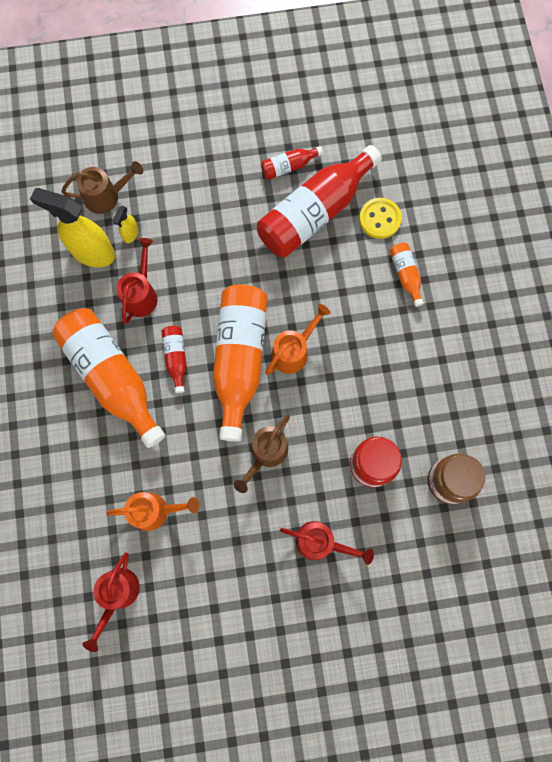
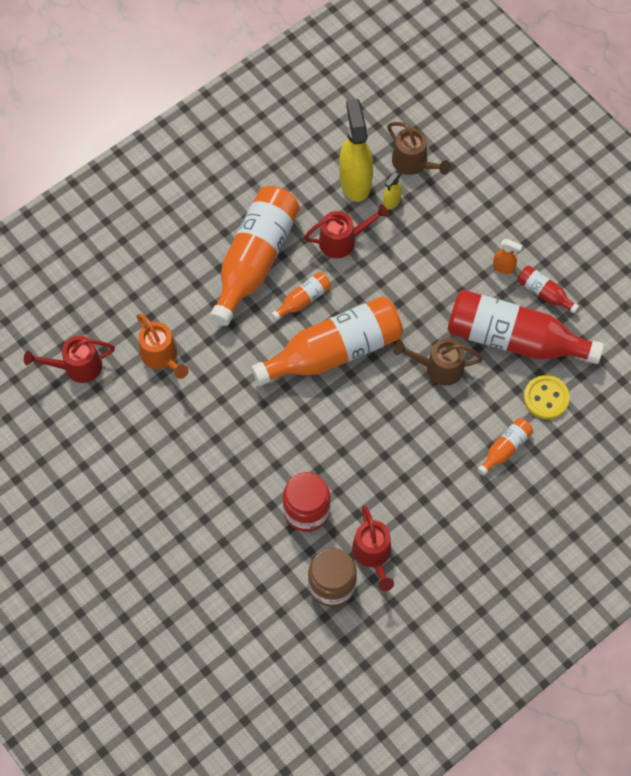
camera: 60 degrees right, 10 degrees down
yellow spray bottle [113,206,139,243] -> yellow spray bottle turned 45 degrees counterclockwise [383,171,402,210]
red bottle [161,326,187,393] -> orange bottle [271,272,331,321]
brown watering can [234,414,290,493] -> brown watering can moved to [393,338,483,386]
orange watering can [265,304,331,375] -> none
red watering can [280,521,374,565] -> red watering can moved to [352,505,394,591]
none -> orange spray bottle [493,239,523,274]

